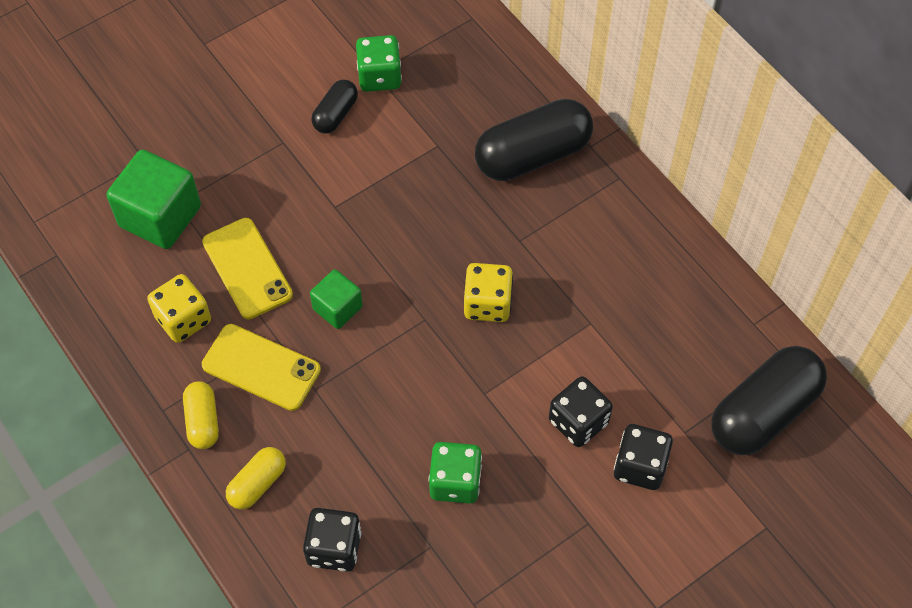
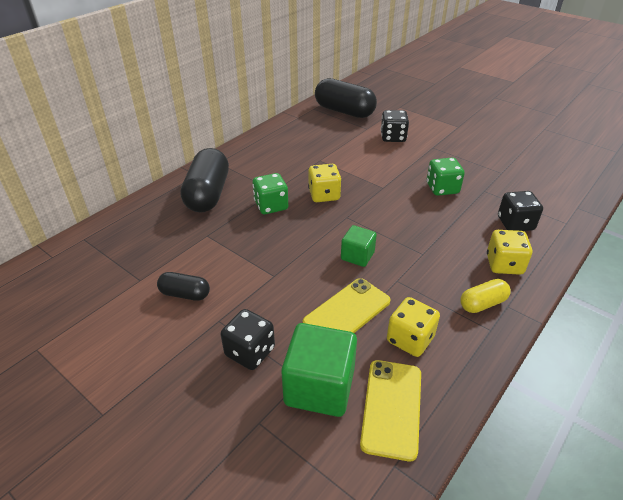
camera: 105 degrees left, 20 degrees down
yellow phone [202,324,321,411] -> yellow phone moved to [360,360,421,461]
yellow capsule [226,447,286,510] -> yellow dice [487,230,532,275]
green dice [356,35,402,92] -> green dice moved to [253,173,288,214]
black capsule [475,99,593,181] -> black capsule turned 45 degrees clockwise [181,148,229,213]
black dice [549,376,613,447] -> black dice moved to [221,309,275,370]

